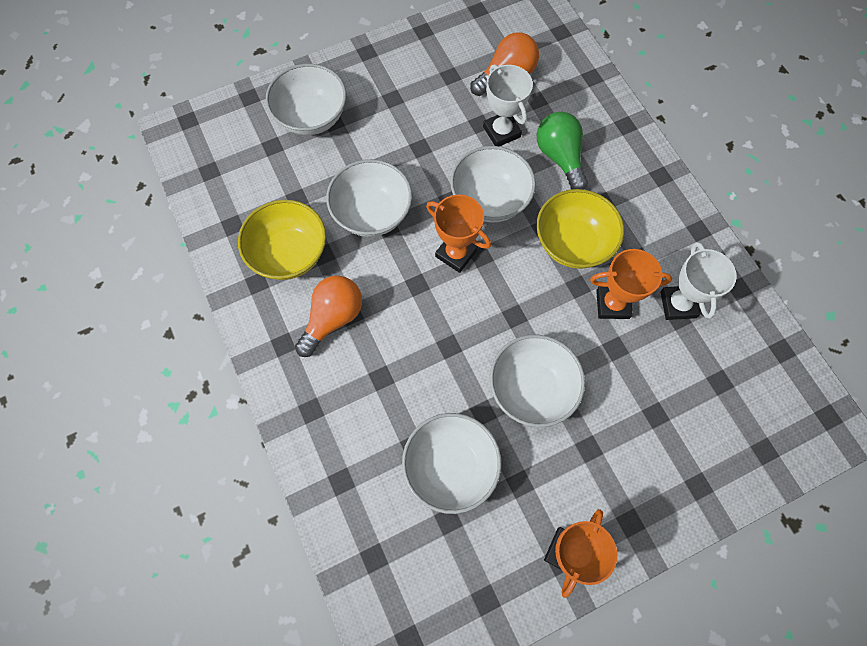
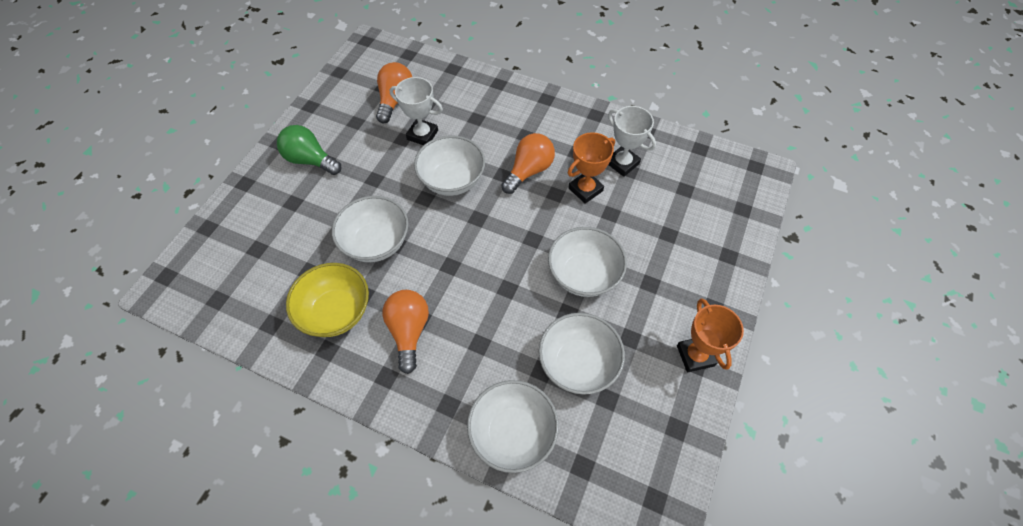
camera: 40 degrees left, 10 degrees down
white bowl [266,64,347,135] -> white bowl moved to [467,380,559,473]
orange trophy [426,194,491,273] -> none
yellow bowl [536,189,624,269] -> orange light bulb [501,133,555,194]
green light bulb [537,112,588,189] -> green light bulb moved to [277,125,341,175]

